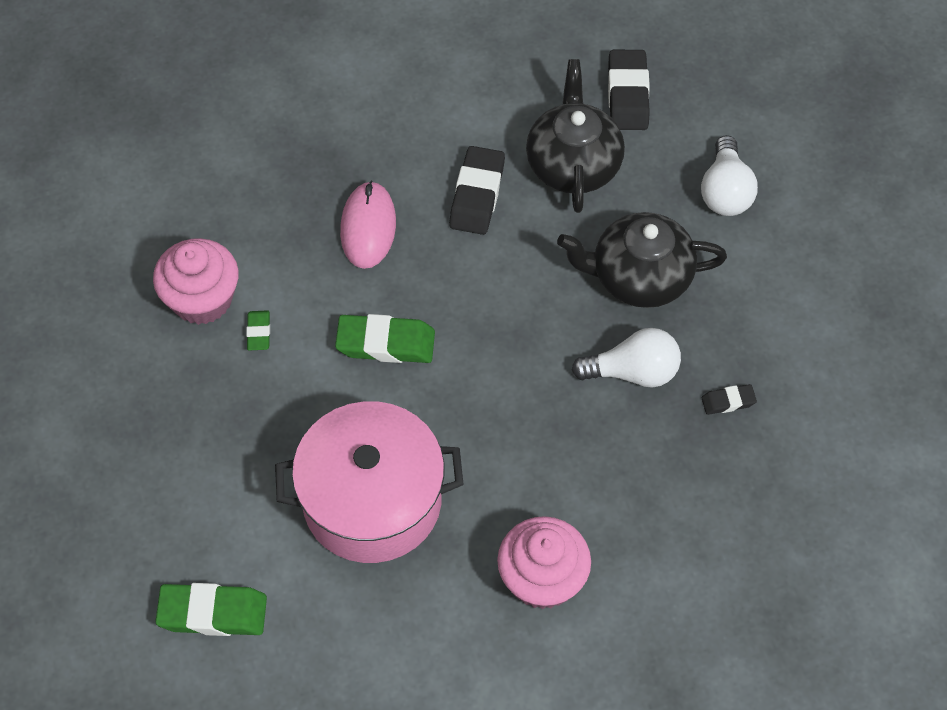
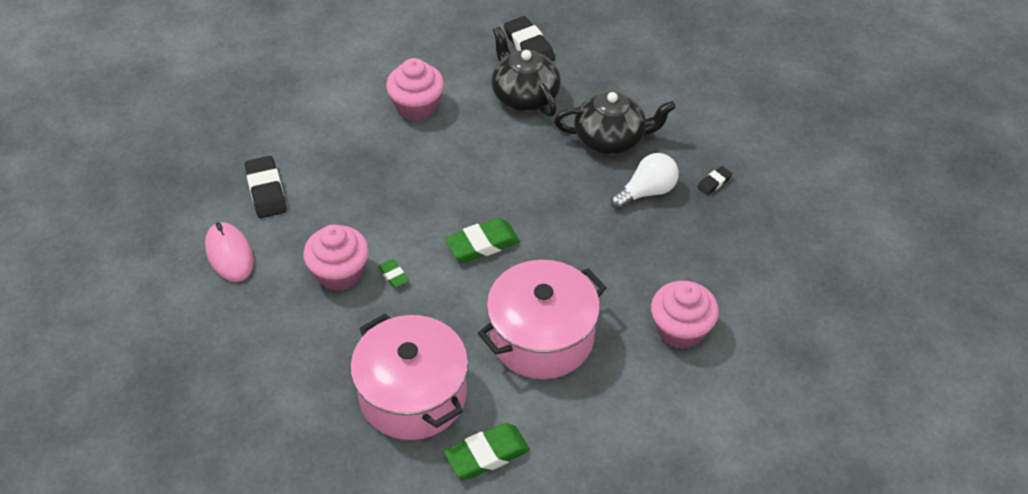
camera: 30 degrees left, 10 degrees down
pink mouse [340,181,396,269] -> pink mouse moved to [205,222,254,282]
black eraser [449,146,505,235] -> black eraser moved to [245,156,286,218]
black teapot [557,212,727,308] -> black teapot turned 150 degrees counterclockwise [554,91,676,155]
white light bulb [701,135,758,216] -> none
none -> pink pot [350,313,468,440]
none -> pink cupcake [386,58,444,121]

